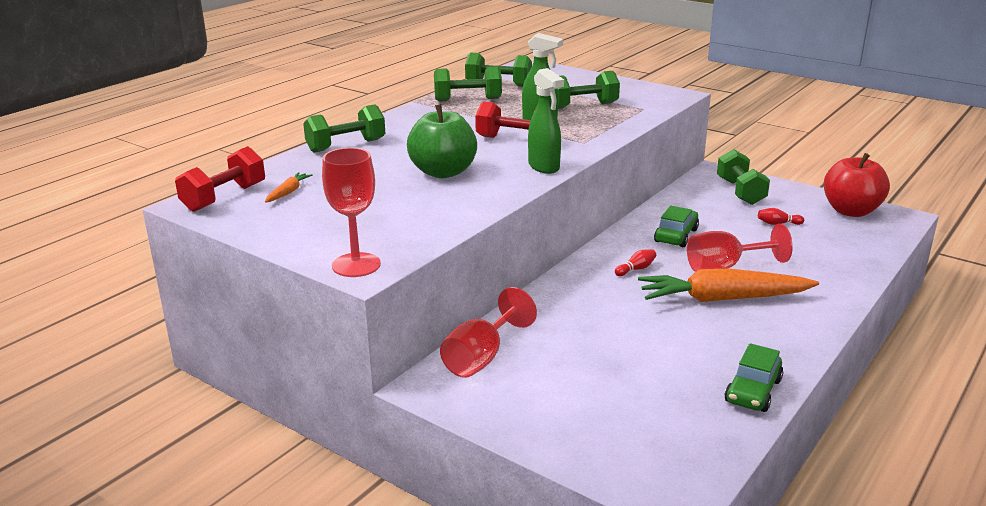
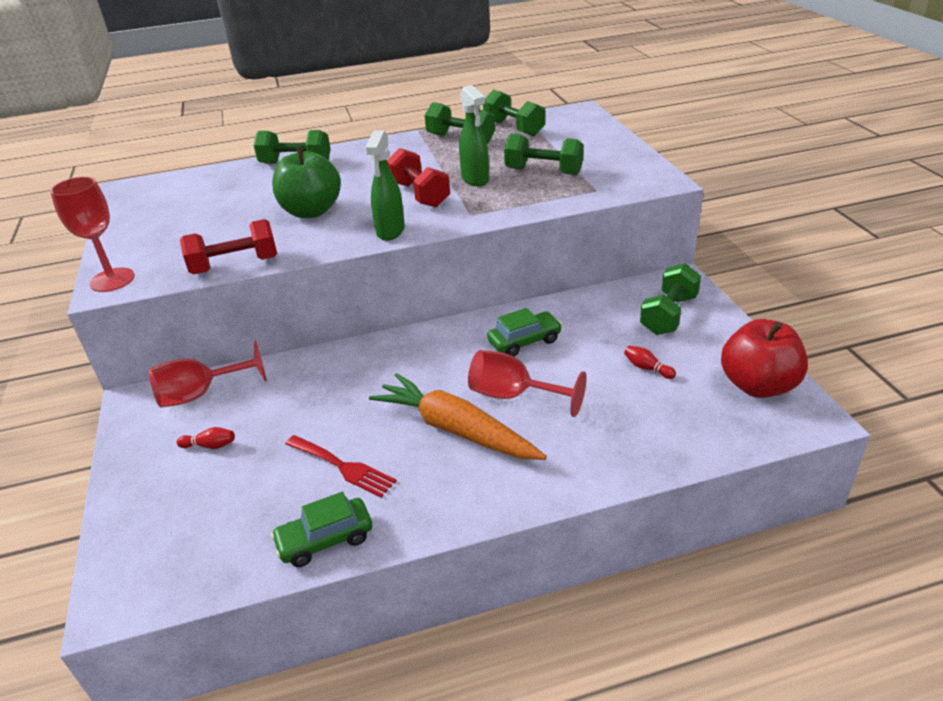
camera: 40 degrees right, 10 degrees up
red dumbbell [175,146,265,212] -> red dumbbell moved to [180,219,277,274]
orange carrot [265,172,313,203] -> none
red bowling pin [615,249,656,276] -> red bowling pin moved to [177,427,235,449]
none -> red fork [285,435,397,498]

